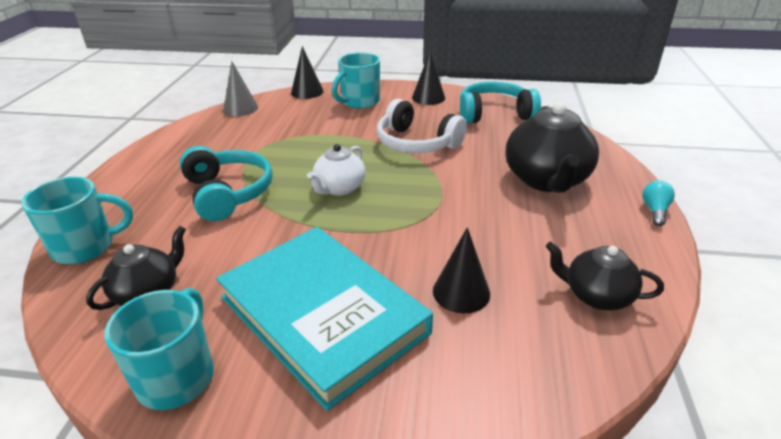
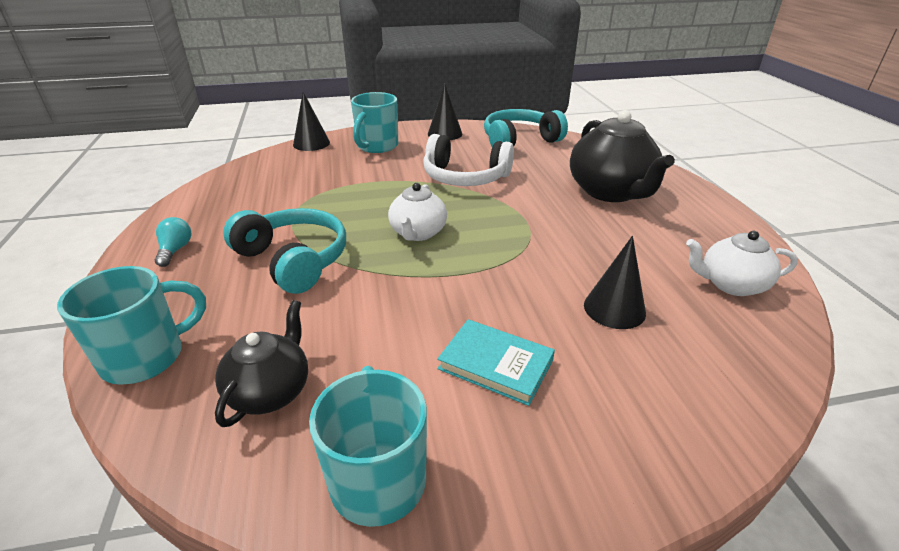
camera: 20 degrees left, 0 degrees up
turquoise book [216,227,433,411] -> turquoise book [437,319,555,406], size x0.46
grey cone [223,61,258,116] -> none
black teapot [546,241,664,310] -> white teapot [686,231,798,296]
turquoise light bulb [643,181,675,226] -> turquoise light bulb moved to [155,217,191,267]

